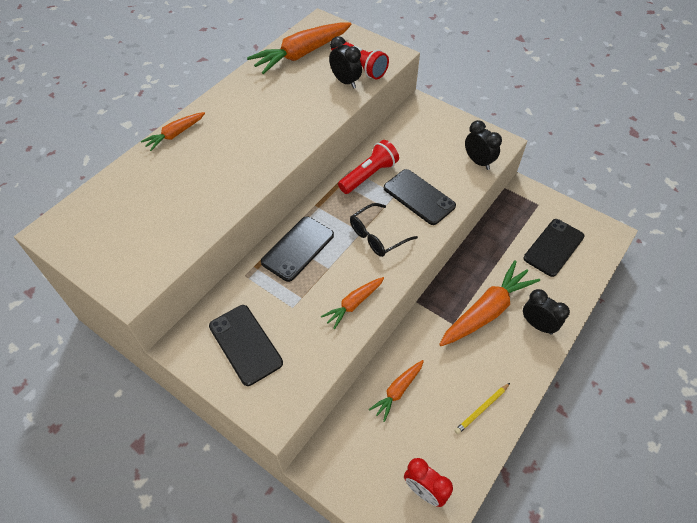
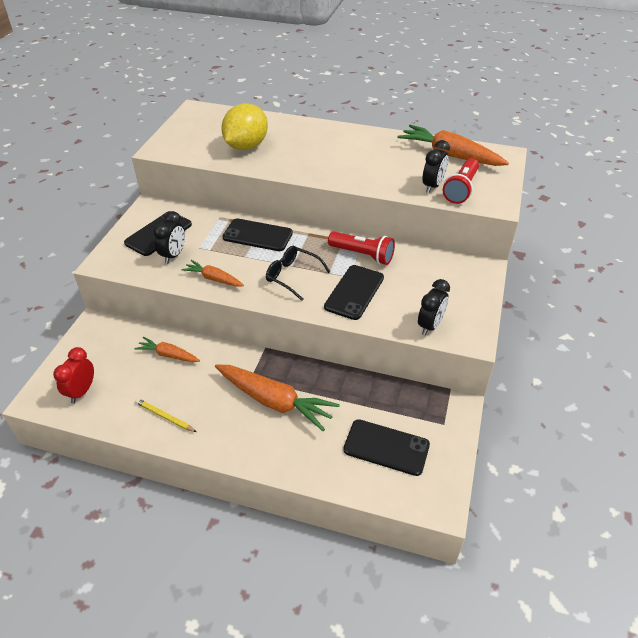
camera: 70 degrees right, 10 degrees down
orange carrot [141,112,205,151] -> none
black clock [523,289,570,335] -> black clock moved to [153,211,185,264]
none -> yellow lemon [221,103,268,150]

